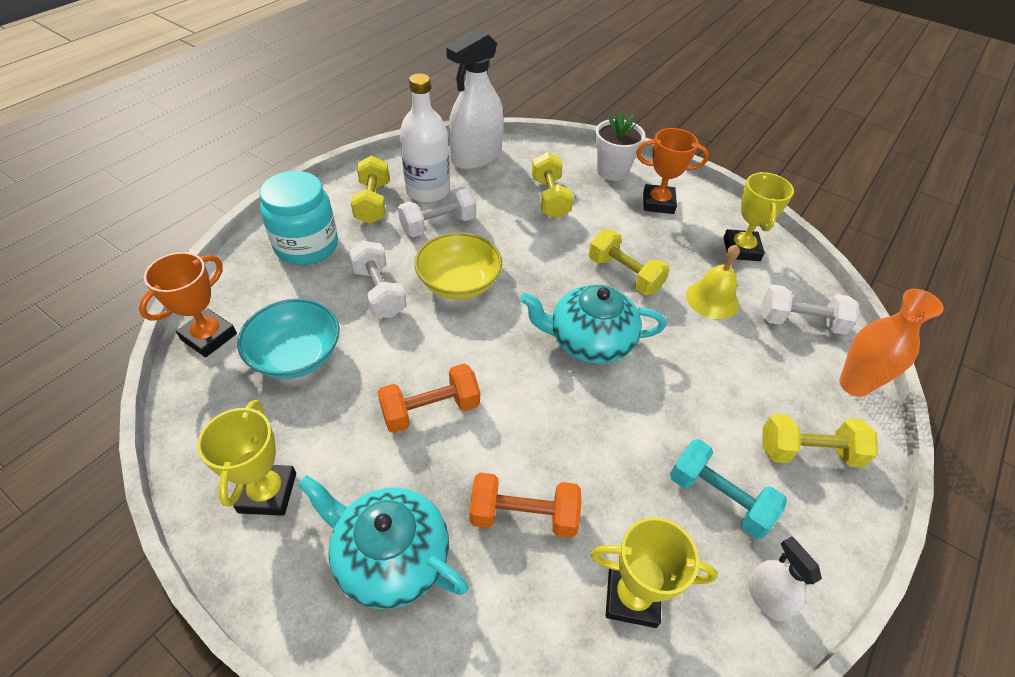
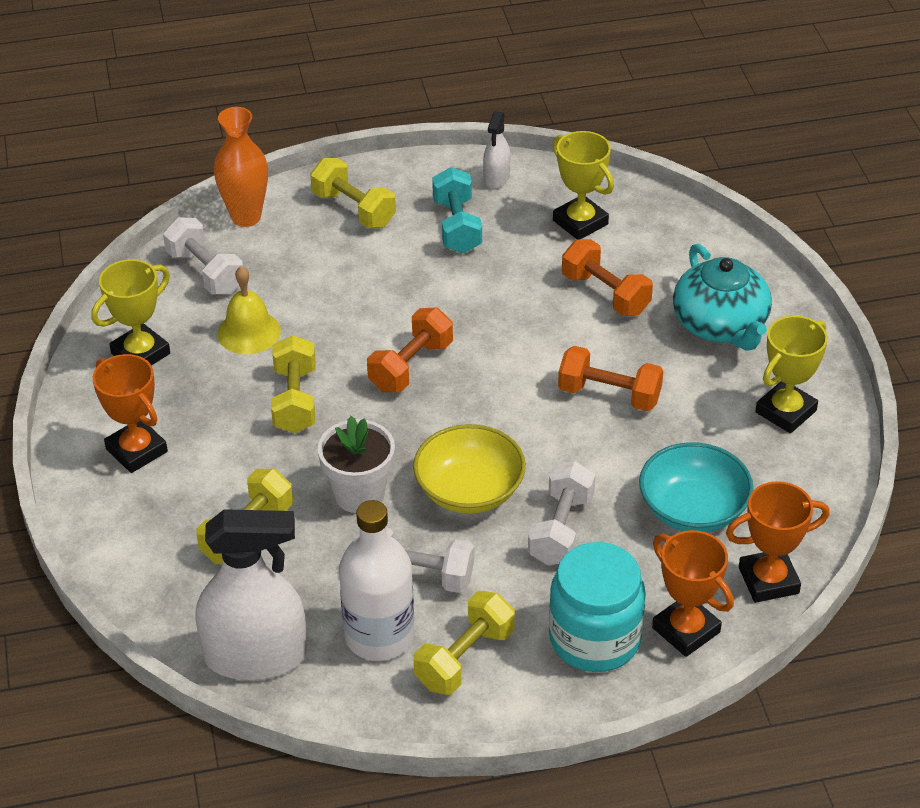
camera: 135 degrees left, 5 degrees down
turquoise teapot [520,285,666,364] -> orange dumbbell [367,308,453,392]
white flower pot [595,111,645,181] -> white flower pot moved to [318,416,395,513]
none -> orange trophy [652,530,734,657]

